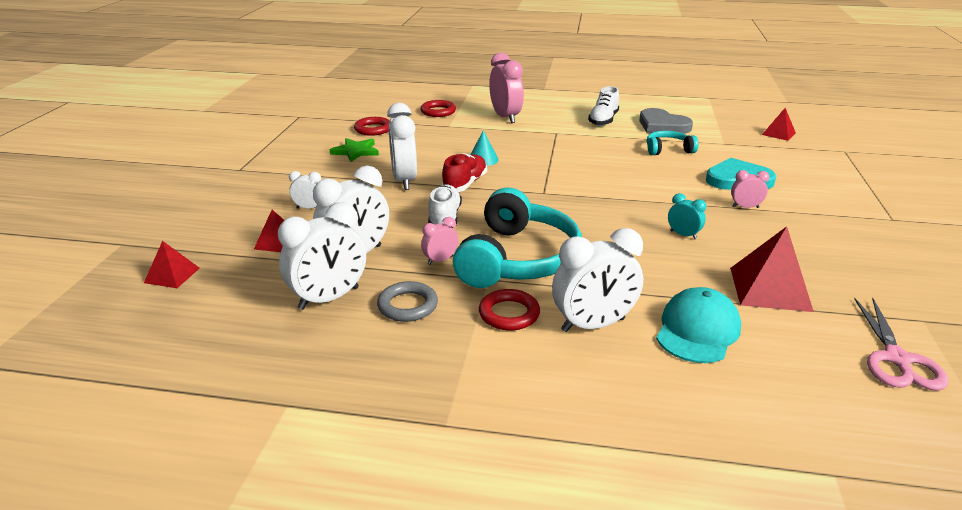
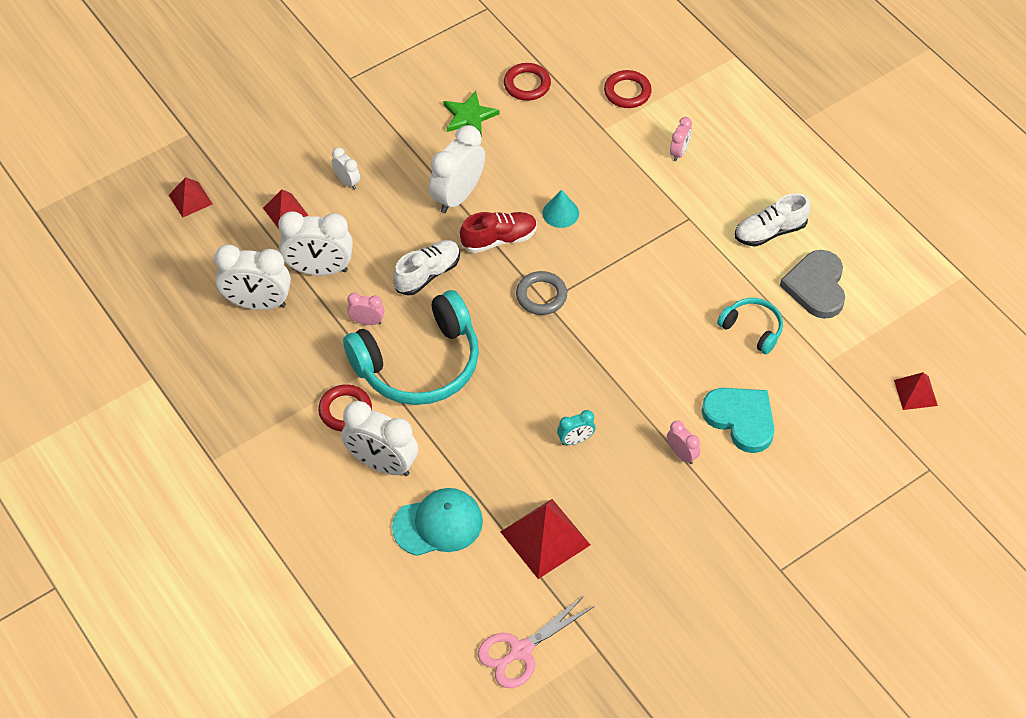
camera: 45 degrees right, 25 degrees up
grey ring [377,281,438,322] -> grey ring moved to [516,271,567,315]
pink clock [489,52,524,123] -> pink clock [670,117,692,161], size x0.50
turquoise clock [668,193,706,239] -> turquoise clock turned 75 degrees clockwise [557,410,595,445]

